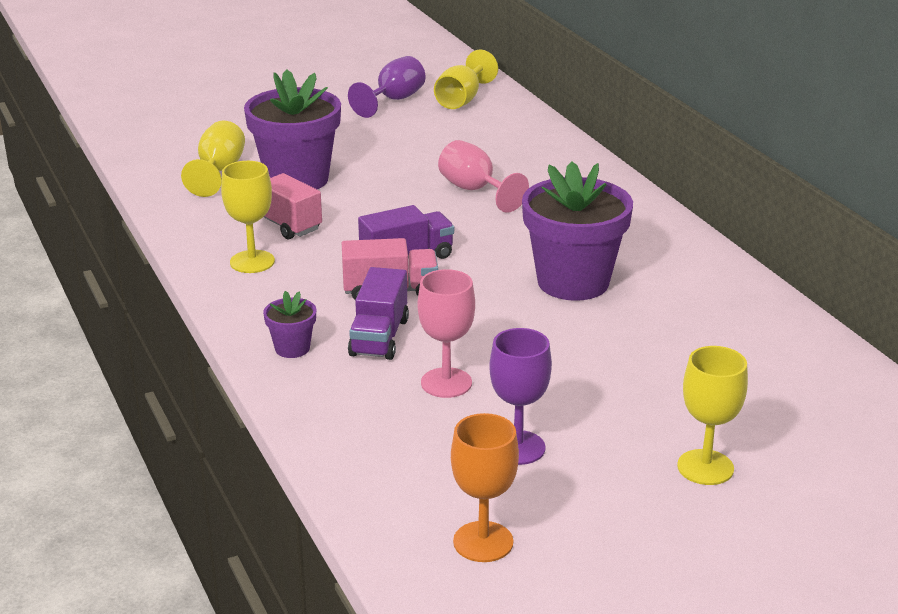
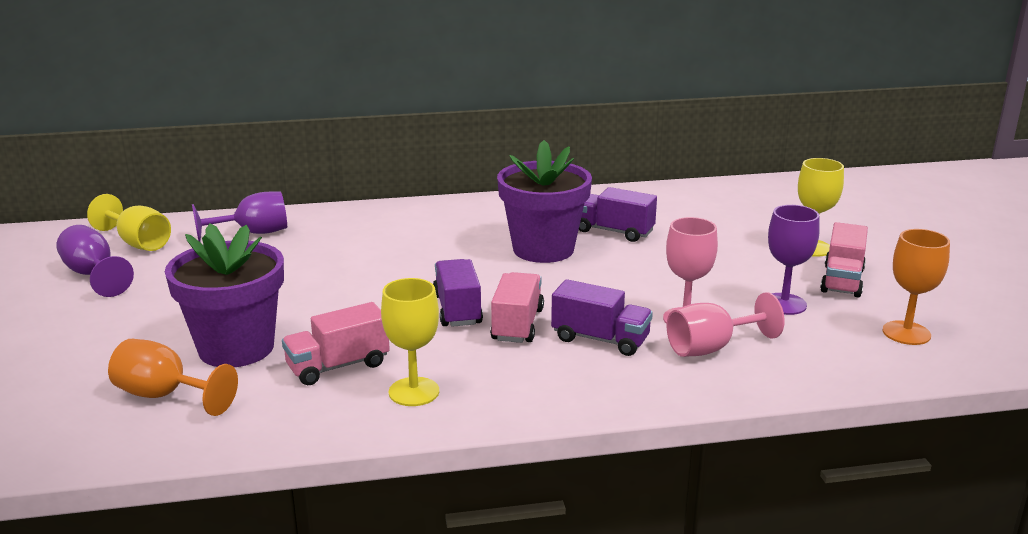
camera: 75 degrees left, 5 degrees down
yellow goblet [181,120,245,197] -> orange goblet [108,339,238,416]
purple flower pot [263,291,316,358] -> none
pink goblet [438,140,529,213] -> pink goblet moved to [667,292,784,357]
none -> purple goblet [192,191,287,242]
none -> purple truck [579,187,657,242]
none -> pink truck [820,222,868,297]

